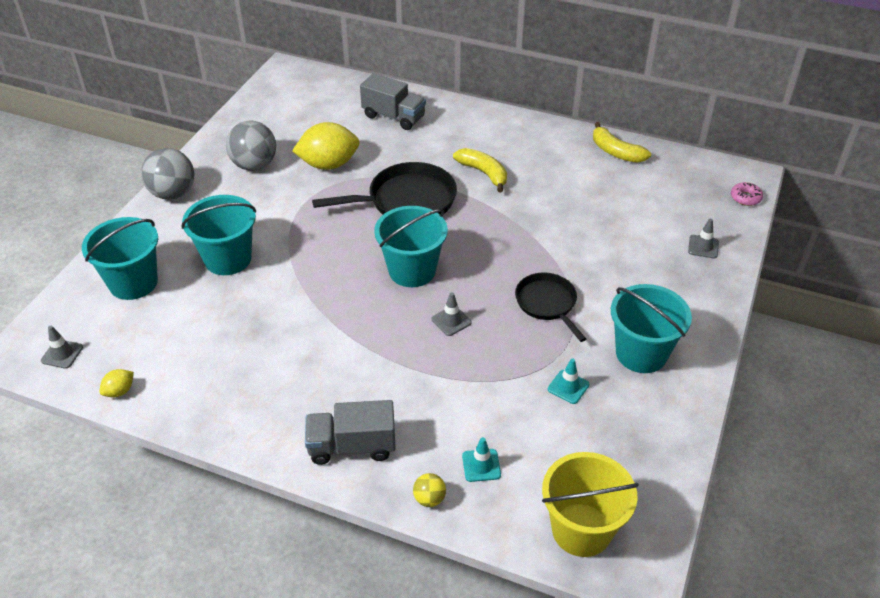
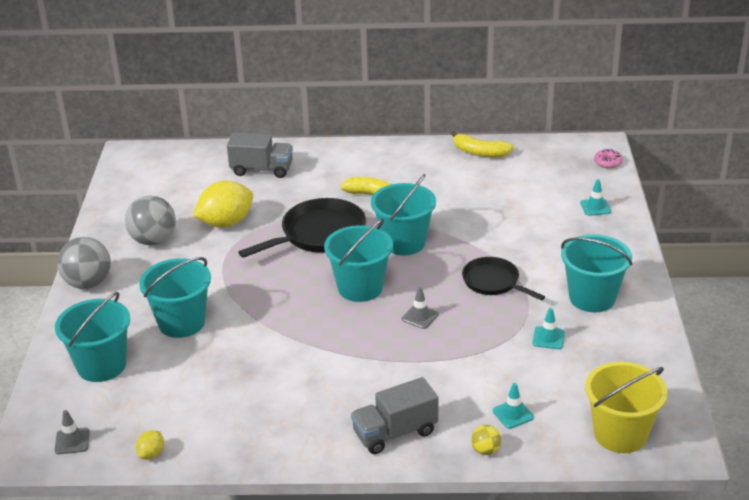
camera: 20 degrees left, 10 degrees down
grey traffic cone [688,219,719,259] -> turquoise traffic cone [580,179,611,216]
none -> turquoise bucket [371,174,436,255]

